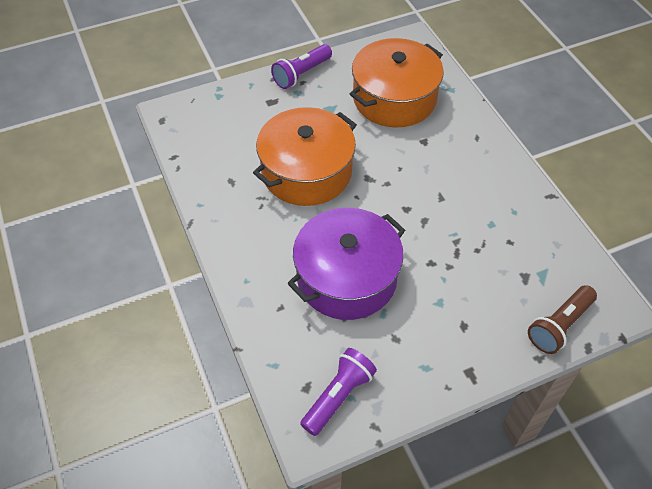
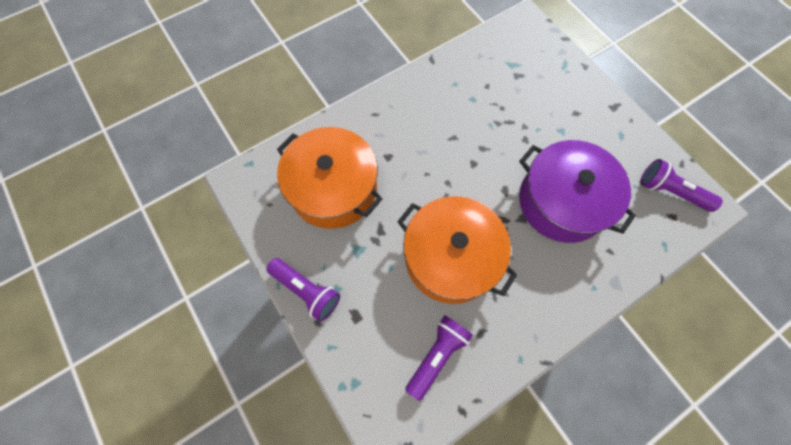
camera: 100 degrees left, 15 degrees up
brown flashlight [528,285,597,354] -> none
none -> purple flashlight [405,315,473,401]

